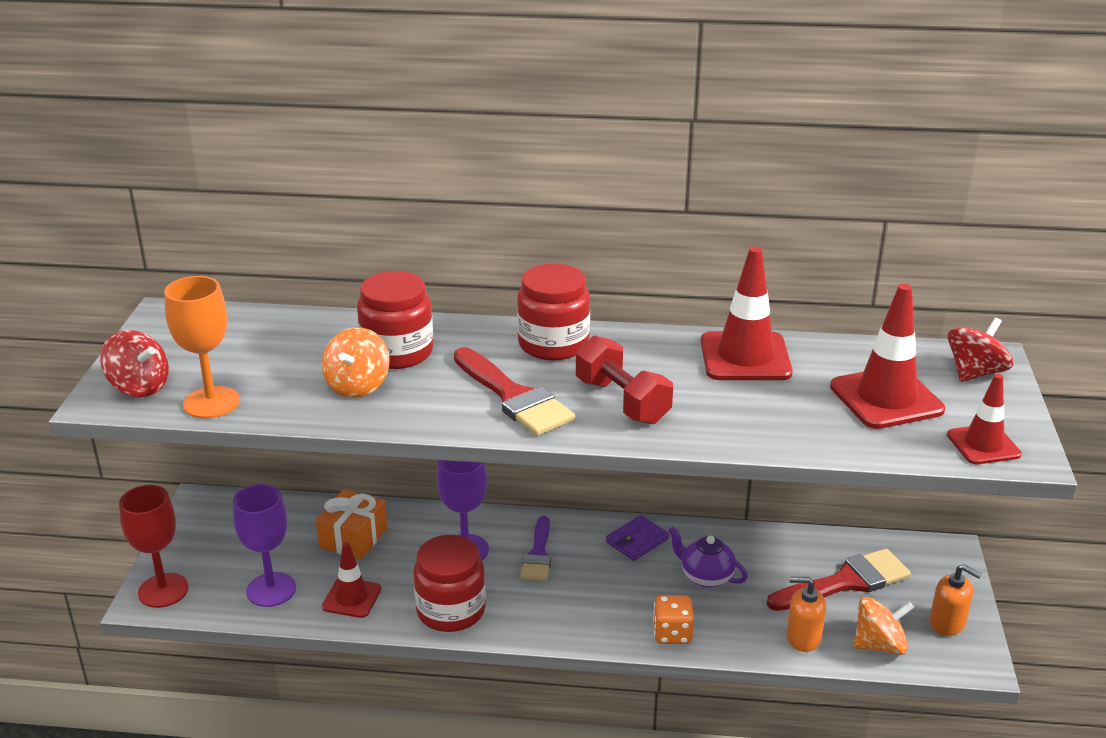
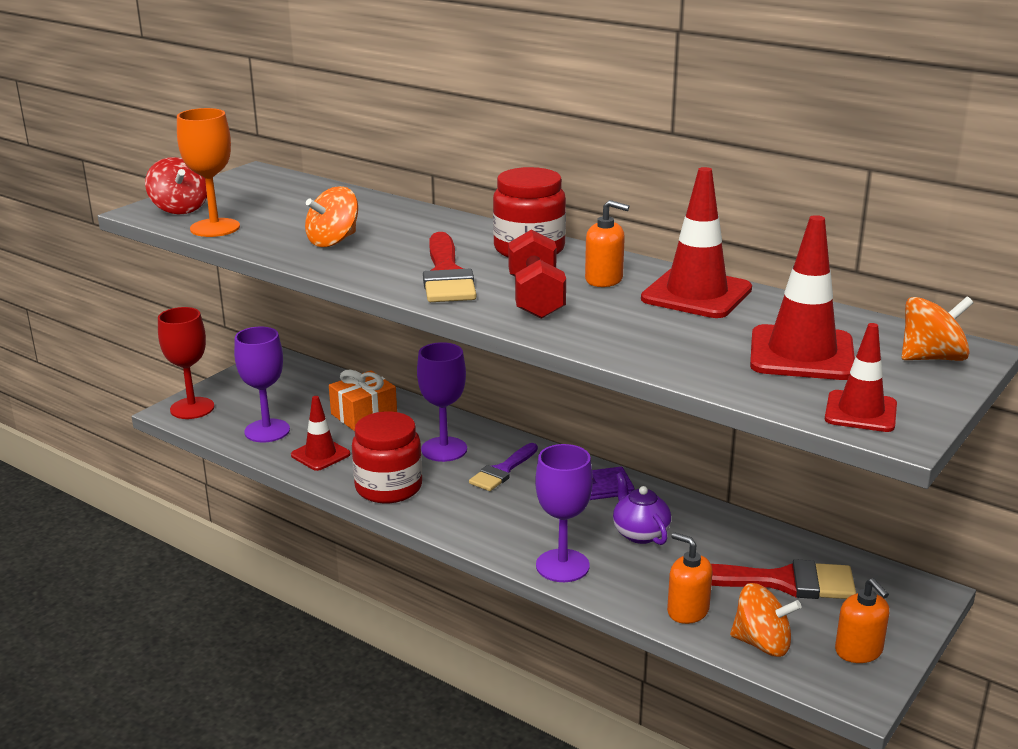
camera: 30 degrees right, 5 degrees down
red jar [357,271,433,369] -> none
orange dice [653,595,694,644] -> purple goblet [535,444,593,582]
red spinning top [948,317,1013,382] -> orange spinning top [902,296,974,361]
none -> orange soap dispenser [585,200,629,287]

